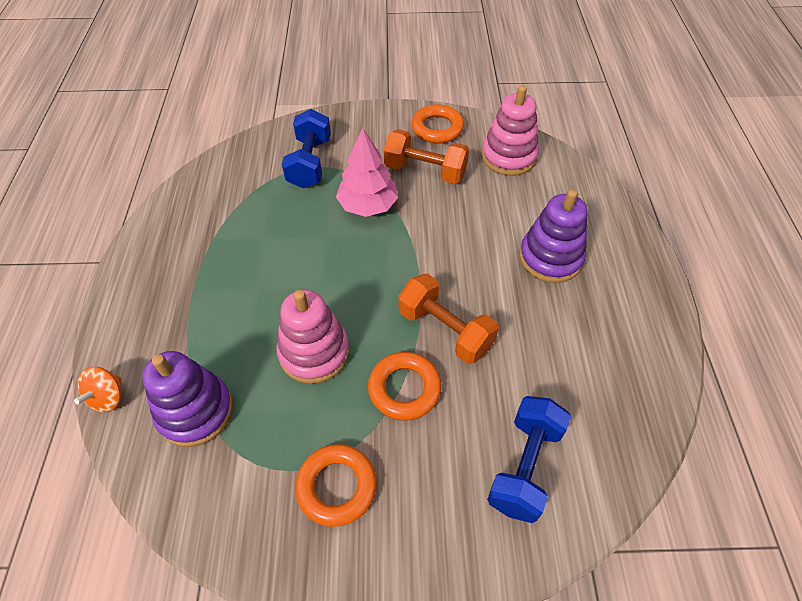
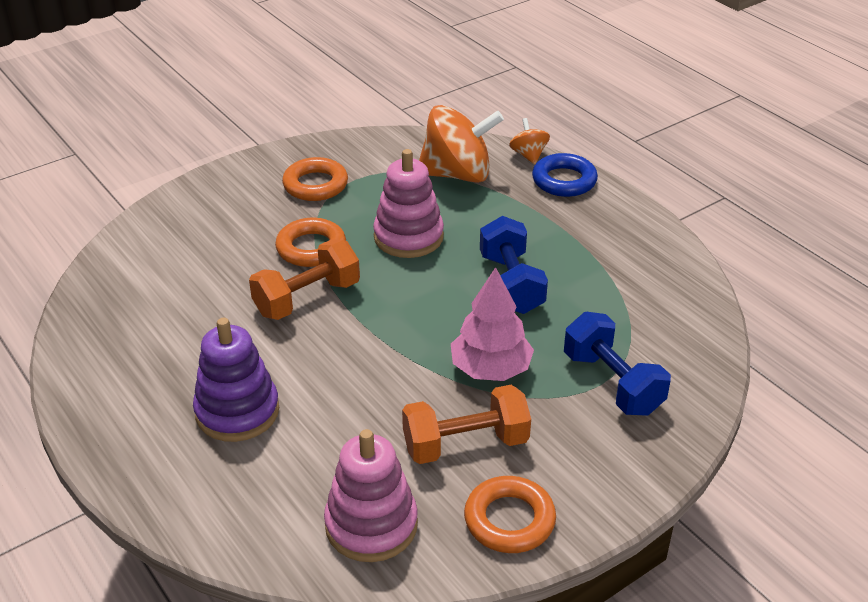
camera: 145 degrees right, 15 degrees down
purple stacking toy [142,351,233,447] -> orange spinning top [419,105,504,183]
orange dumbbell [398,273,499,364] -> orange dumbbell turned 45 degrees counterclockwise [249,239,360,320]
blue dumbbell [487,396,571,523] -> blue dumbbell moved to [480,216,548,314]
none -> blue ring [532,153,598,197]

